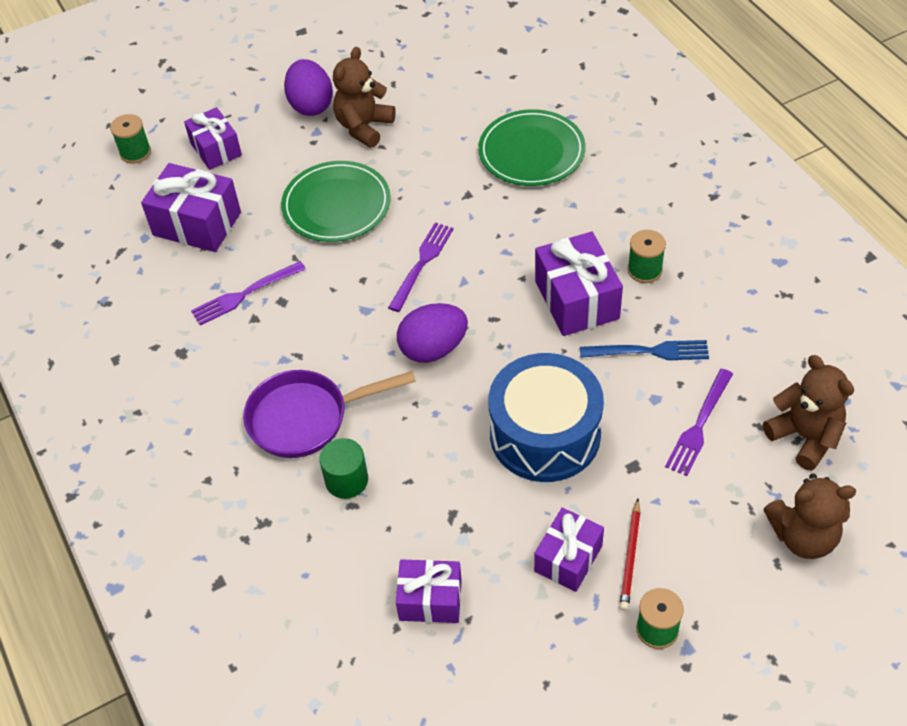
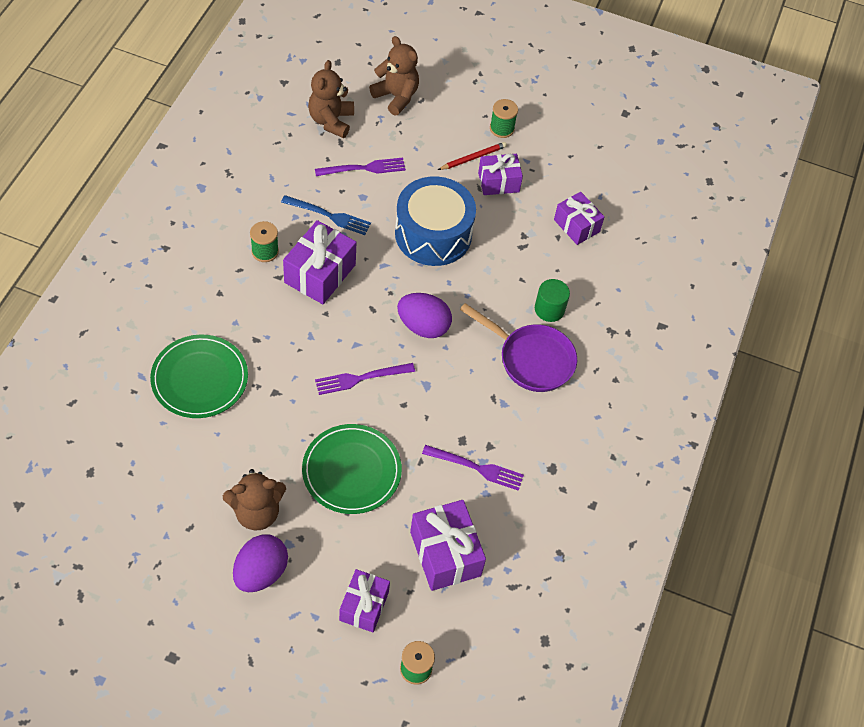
camera: 140 degrees left, 5 degrees up
blue fork [580,340,709,360] -> blue fork turned 150 degrees clockwise [281,195,371,235]

